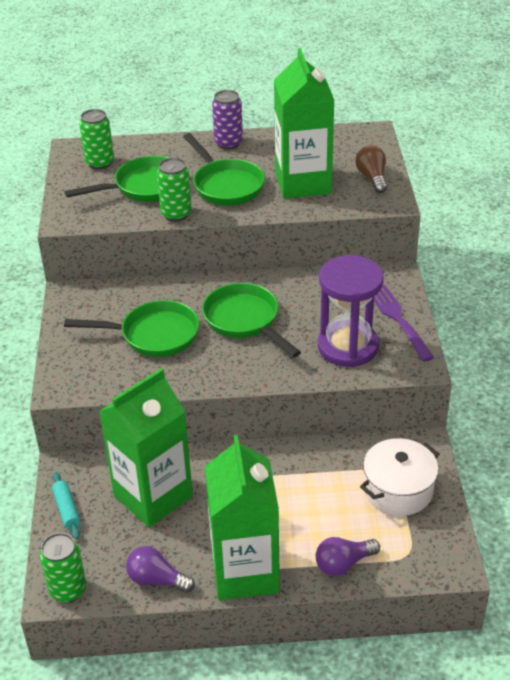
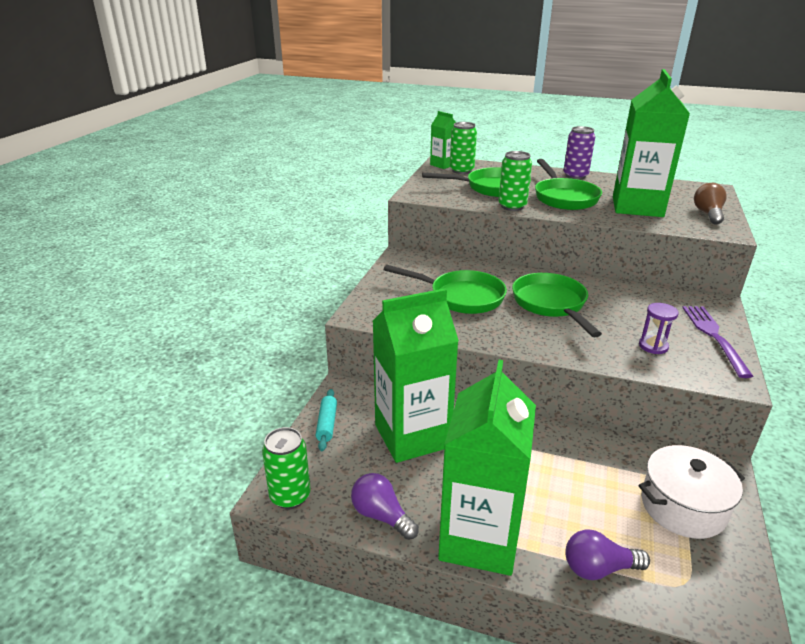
camera: 20 degrees right, 10 degrees down
purple hourglass [318,255,384,367] -> purple hourglass [639,303,679,354], size x0.44
none -> green carton [430,111,456,169]

